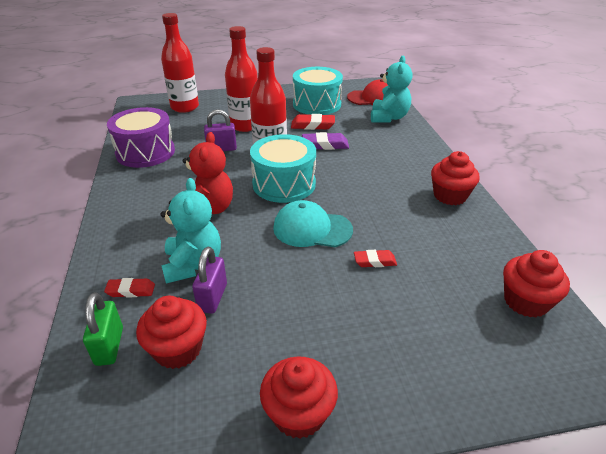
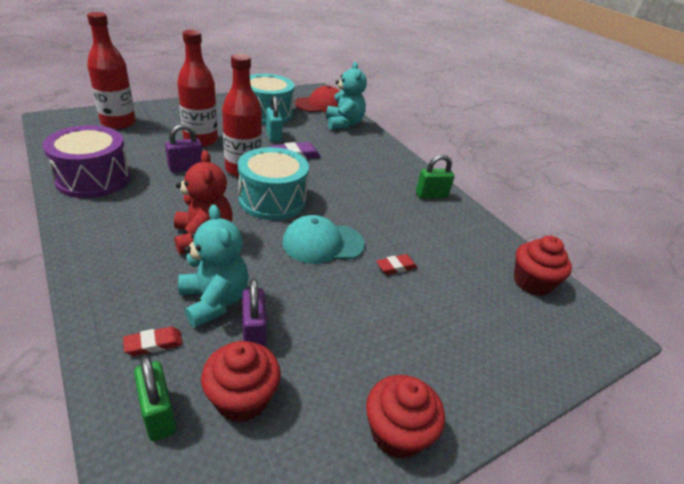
camera: 25 degrees left, 0 degrees up
red eraser [291,114,335,130] -> turquoise padlock [266,96,283,142]
red cupcake [431,151,480,205] -> green padlock [416,155,455,199]

